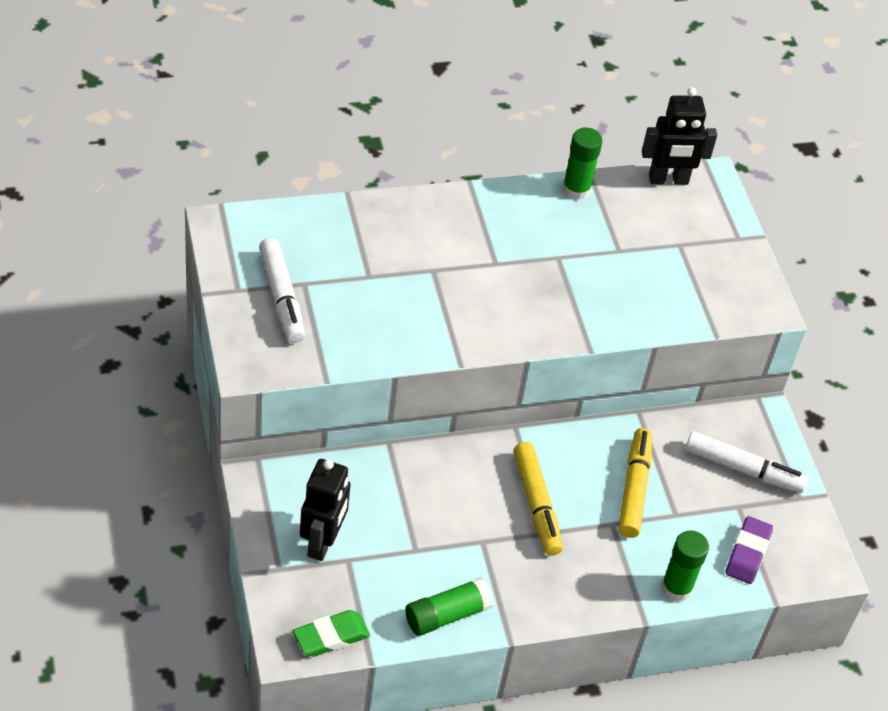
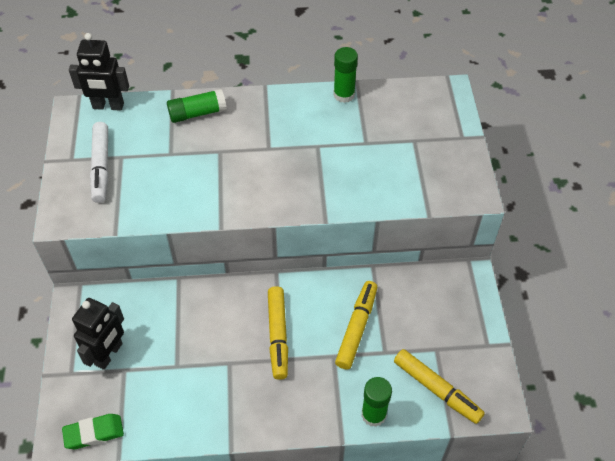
camera: 15 degrees right, 5 degrees up
green glue stick [405,577,493,636] -> green glue stick moved to [167,89,227,123]
black robot [642,87,717,185] -> black robot moved to [69,33,129,111]
white marker [686,431,808,493] -> none
purple eraser [725,516,773,584] -> yellow marker [394,349,485,424]

